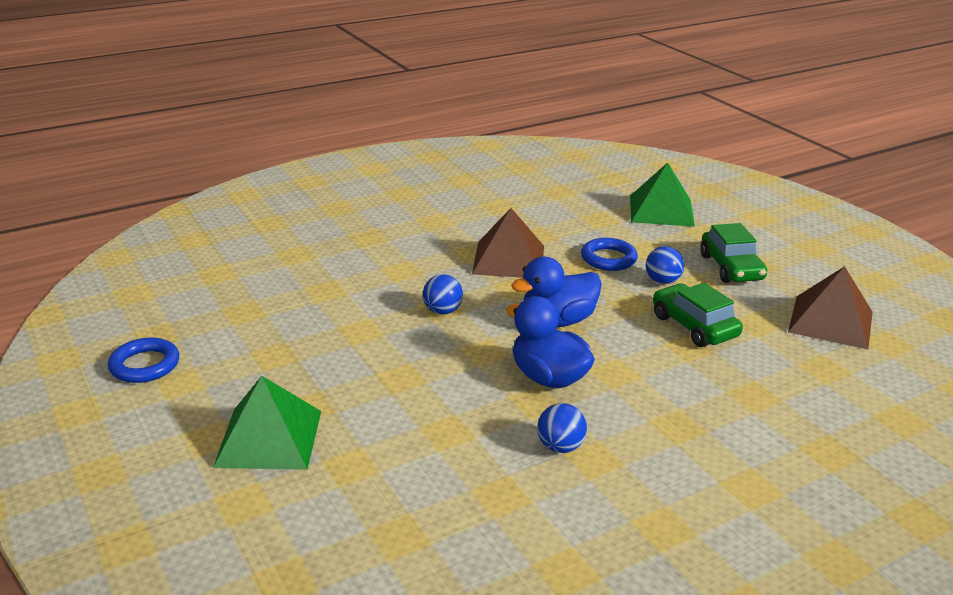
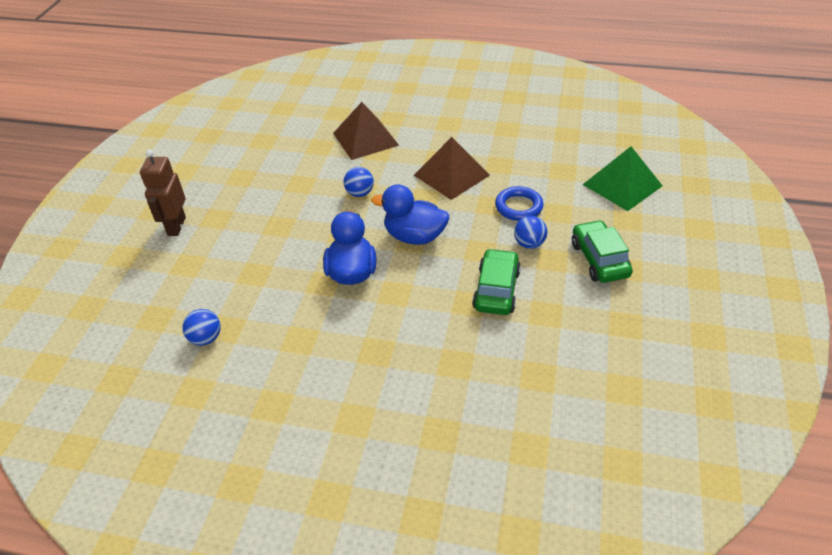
camera: 45 degrees right, 15 degrees up
blue ring [108,338,179,383] -> none
green pyramid [213,376,321,470] -> brown robot [140,149,186,236]
blue ball [537,403,587,453] -> blue ball moved to [182,309,221,346]
green car [700,223,767,283] -> green car turned 135 degrees clockwise [572,220,633,283]
brown pyramid [788,266,873,350] -> brown pyramid moved to [333,102,399,160]

